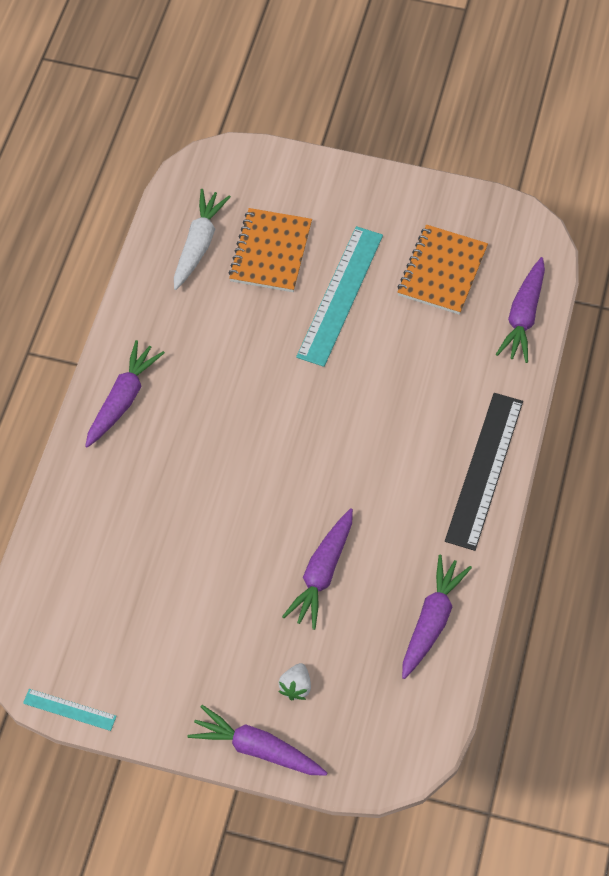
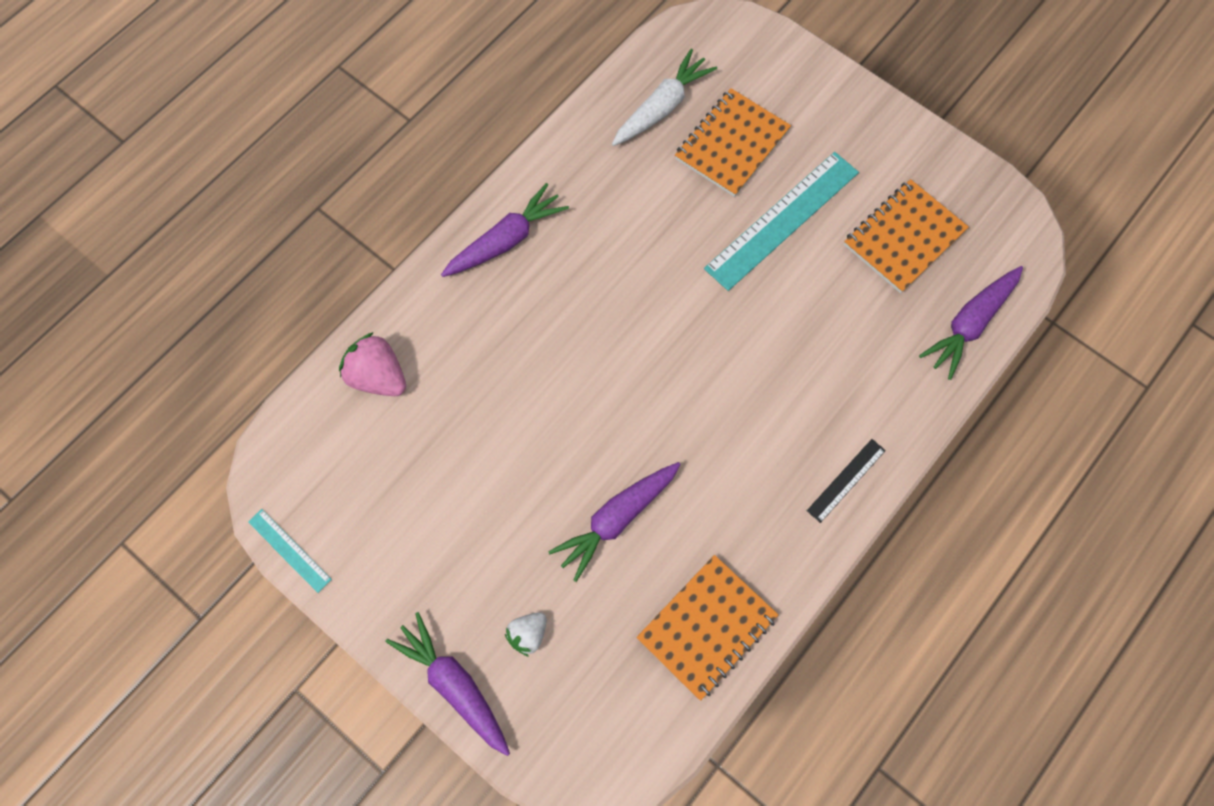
camera: 25 degrees right, 10 degrees up
purple carrot [402,555,472,679] -> orange notebook [636,555,778,701]
black ruler [445,393,523,551] -> black ruler [807,439,886,523], size x0.49
none -> pink strawberry [339,332,406,396]

